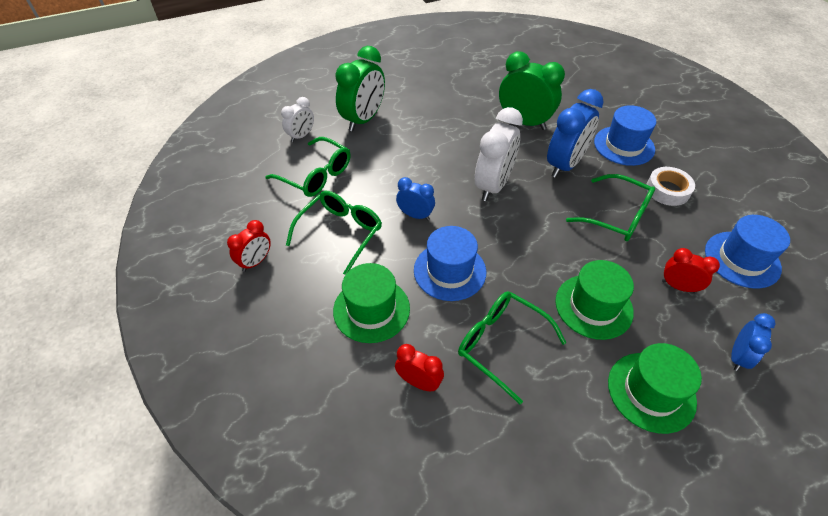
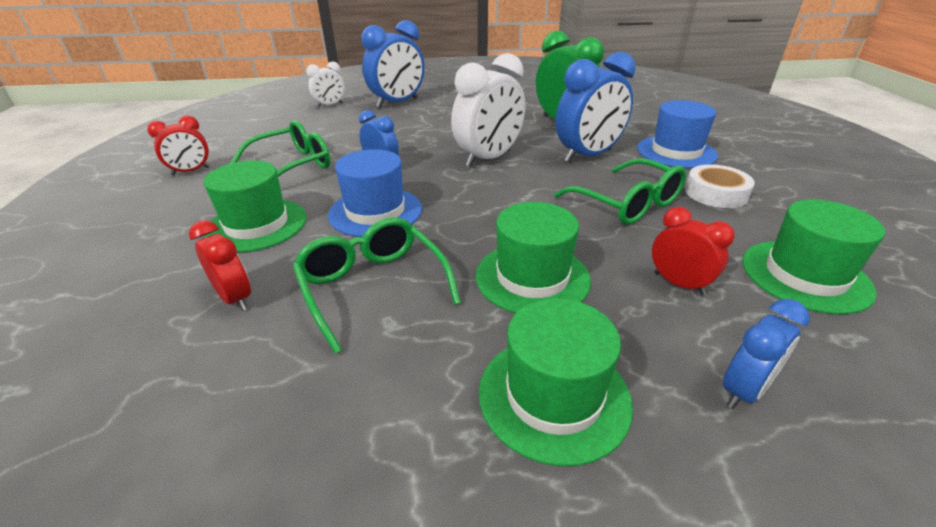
camera: 20 degrees right, 15 degrees down
green glasses [265,137,350,197] -> none
green clock [335,46,385,131] -> blue clock [361,20,425,108]
blue hat [705,215,790,288] -> green hat [742,199,885,314]

